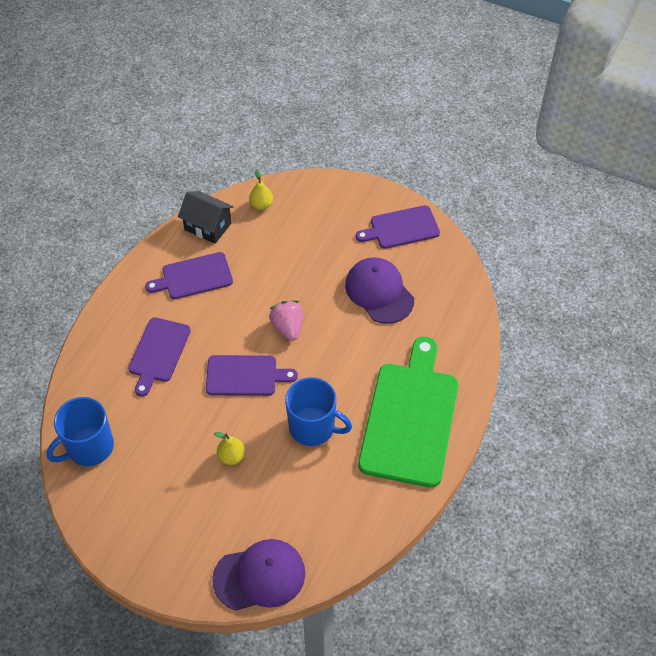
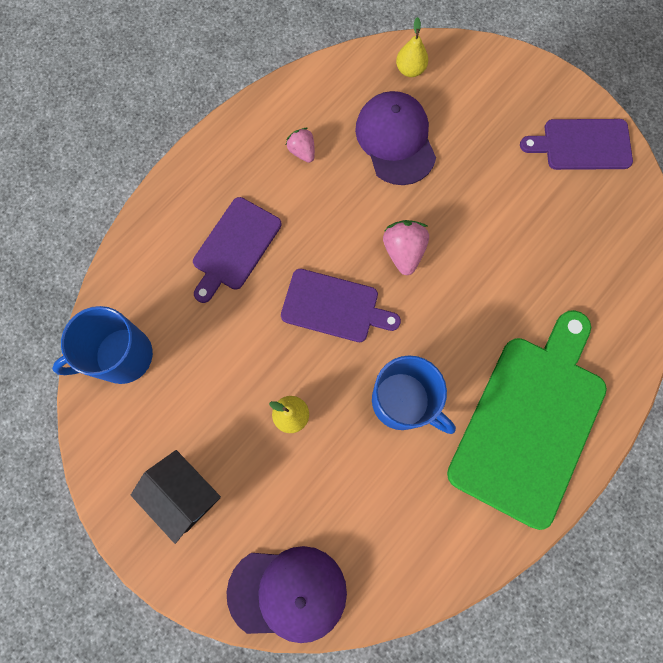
camera: 15 degrees right, 20 degrees up
purple cutting board [145,252,233,299] -> pink strawberry [286,128,315,163]
black house [178,191,234,244] -> black house moved to [131,450,221,544]
purple cap [345,257,414,324] -> purple cap moved to [355,91,436,185]

